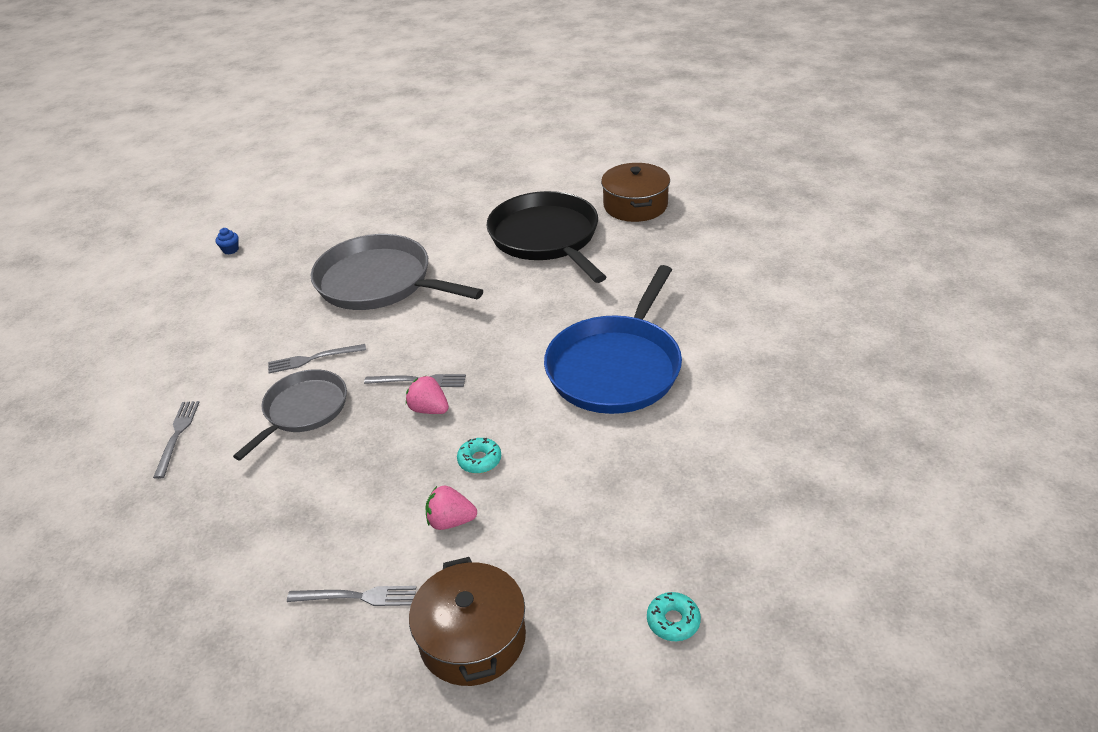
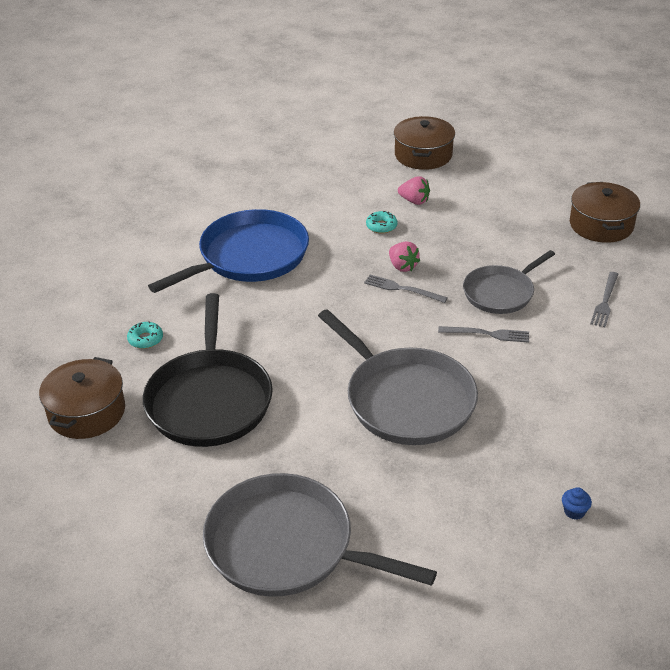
camera: 160 degrees left, 0 degrees up
grey fork [287,586,416,606] -> none
turquoise donut [647,592,701,641] -> turquoise donut moved to [127,321,163,349]
none -> grey pan [203,473,437,597]
none -> brown pot [570,182,640,243]

